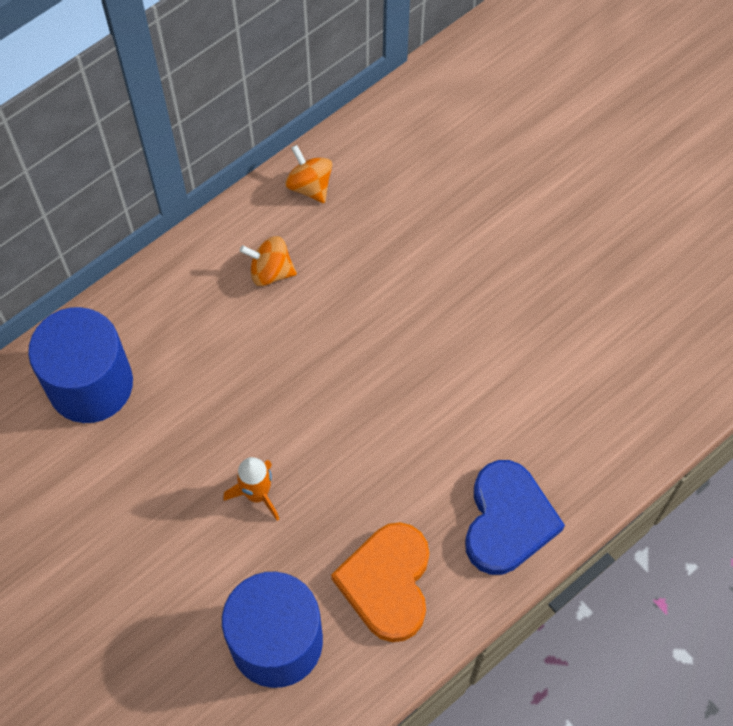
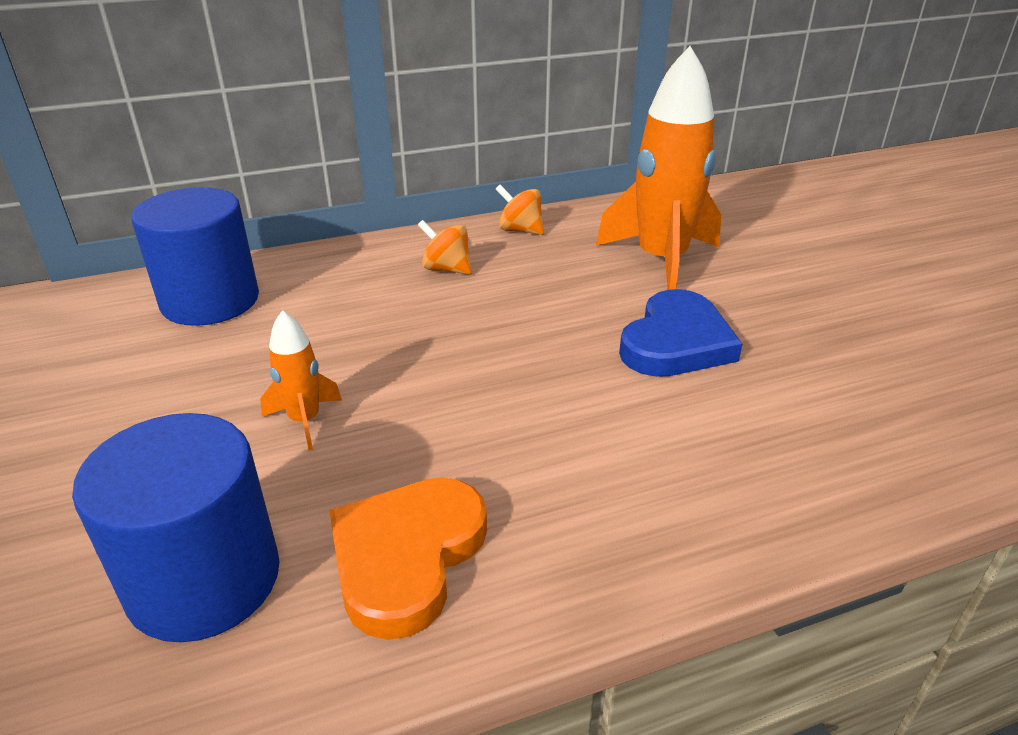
camera: 20 degrees right, 30 degrees down
orange spinning top [285,145,332,203] -> orange spinning top turned 45 degrees counterclockwise [496,185,544,235]
blue heart [465,460,565,575] -> blue heart moved to [619,289,742,377]
none -> orange rocket [596,46,721,290]

